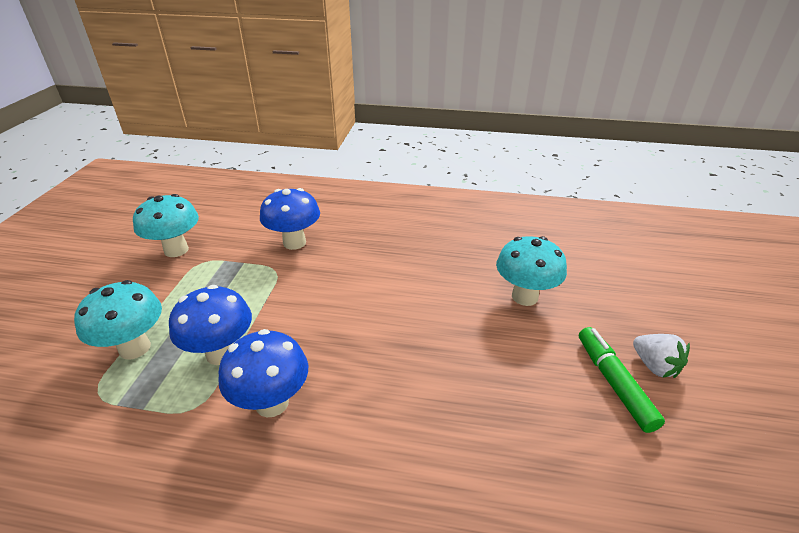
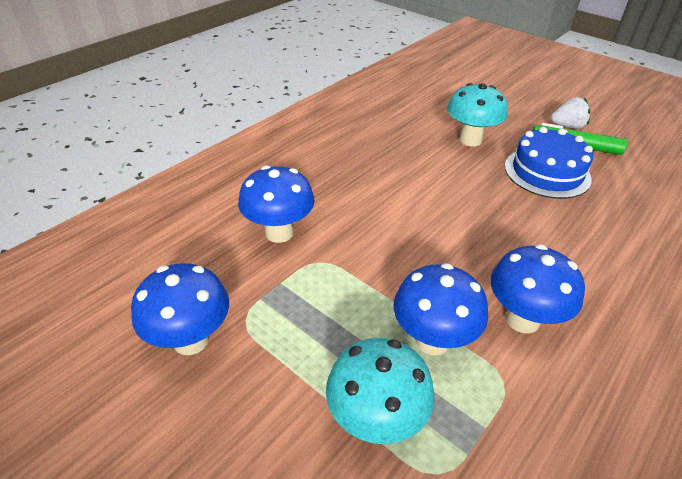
camera: 60 degrees left, 5 degrees up
turquoise mushroom [133,194,199,257] -> blue mushroom [131,263,229,355]
none -> blue cake [505,127,593,199]

